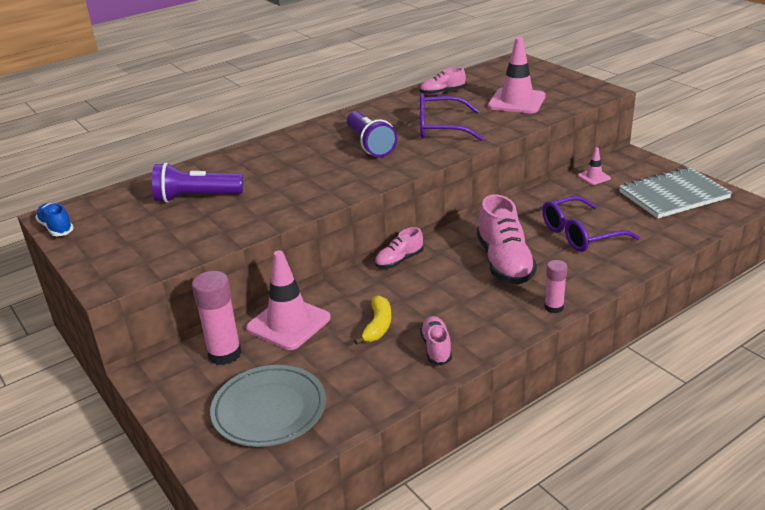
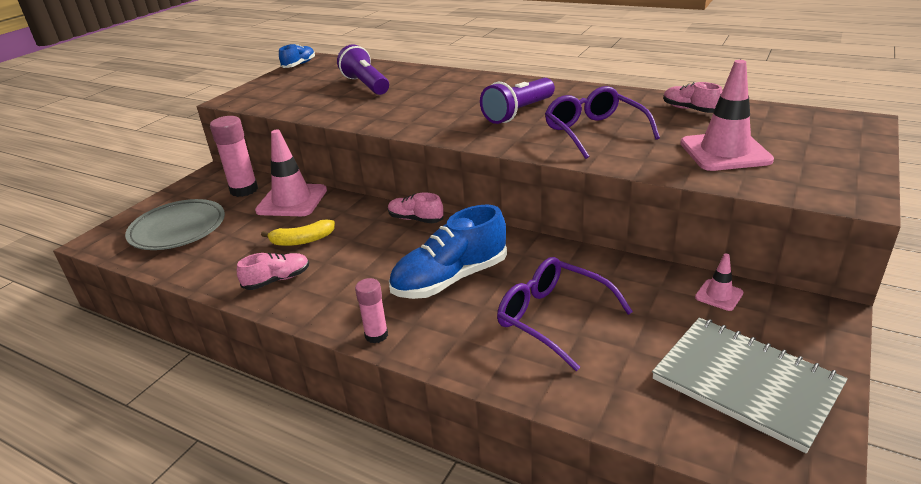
camera: 65 degrees right, 0 degrees up
pink shoe [477,194,537,284] -> blue shoe [389,204,507,299]

